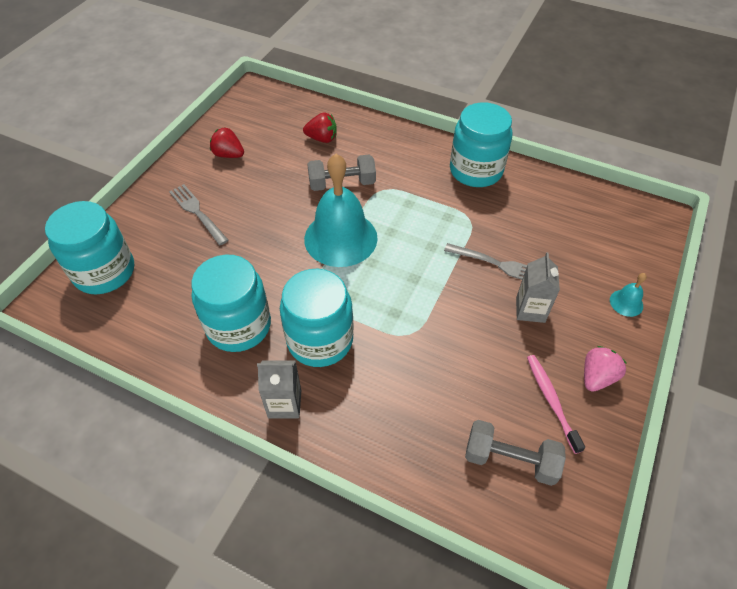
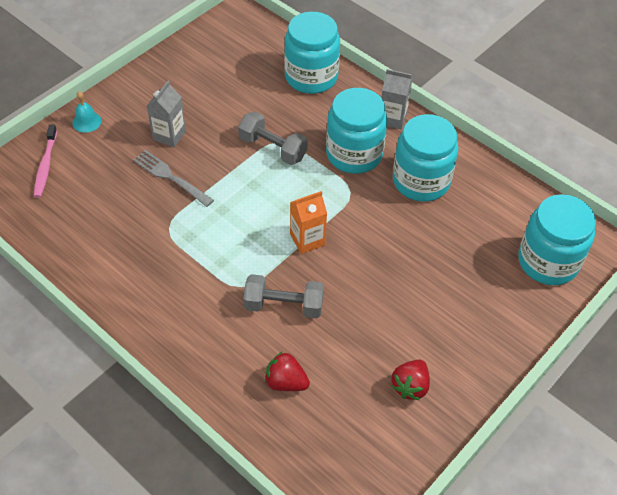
camera: 165 degrees left, 0 degrees up
grey fork [169,184,228,245] -> none
red strawberry [210,127,244,158] -> red strawberry turned 75 degrees clockwise [391,360,430,400]
turquoise bell [304,154,378,267] -> orange carton [290,191,327,254]
turquoise jar [450,102,512,187] -> turquoise jar moved to [284,12,340,94]
grey dumbbell [465,420,566,486] -> grey dumbbell moved to [238,111,308,165]
pink toothbrush [527,355,585,454] -> pink toothbrush moved to [34,125,57,198]
pink strawberry [584,346,627,392] -> none

